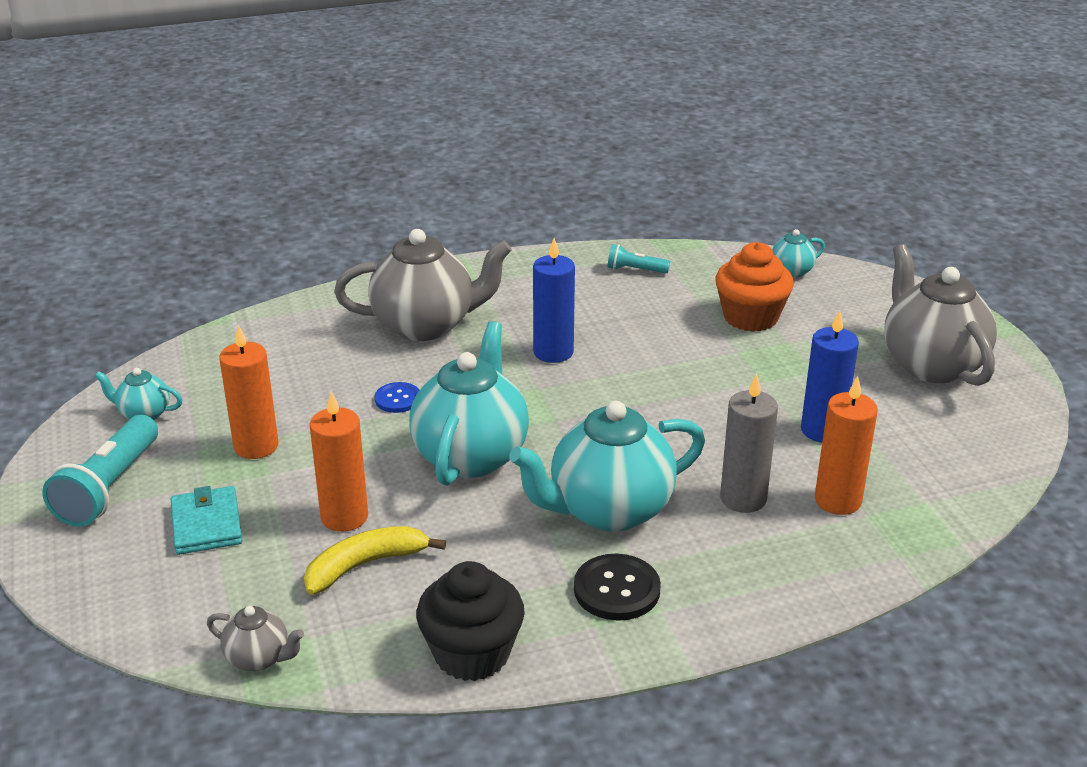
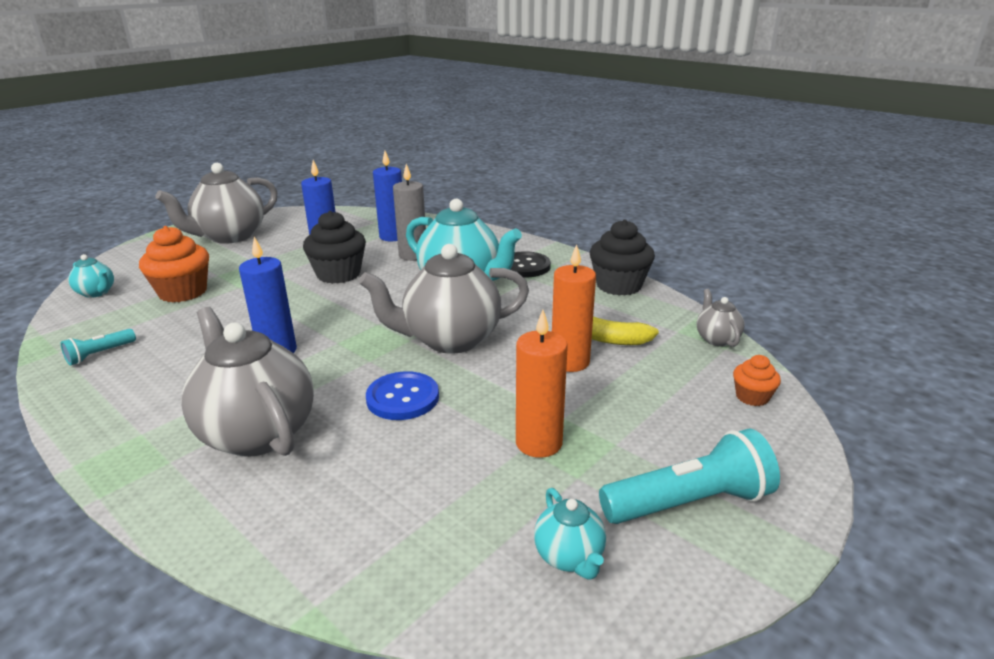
camera: 120 degrees left, 5 degrees down
turquoise wallet [171,486,242,555] -> none
blue button [375,382,420,413] -> blue button [366,371,439,420], size x1.57
turquoise teapot [409,321,529,486] -> grey teapot [359,244,529,354]
turquoise flashlight [607,244,670,273] -> turquoise flashlight turned 60 degrees clockwise [61,329,136,365]
orange candle [815,376,878,515] -> blue candle [373,151,402,241]
none -> black cupcake [303,211,366,284]
none -> orange cupcake [733,355,781,406]

